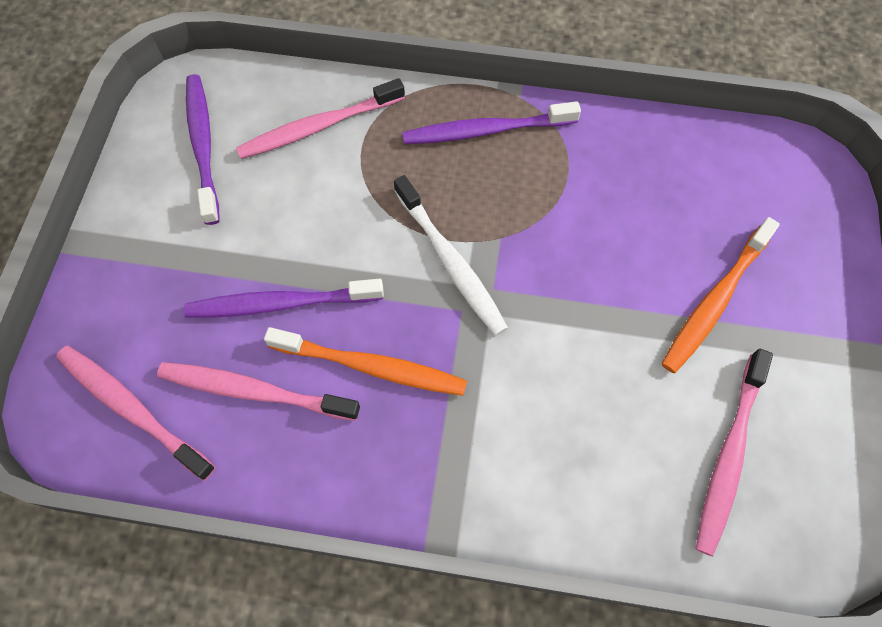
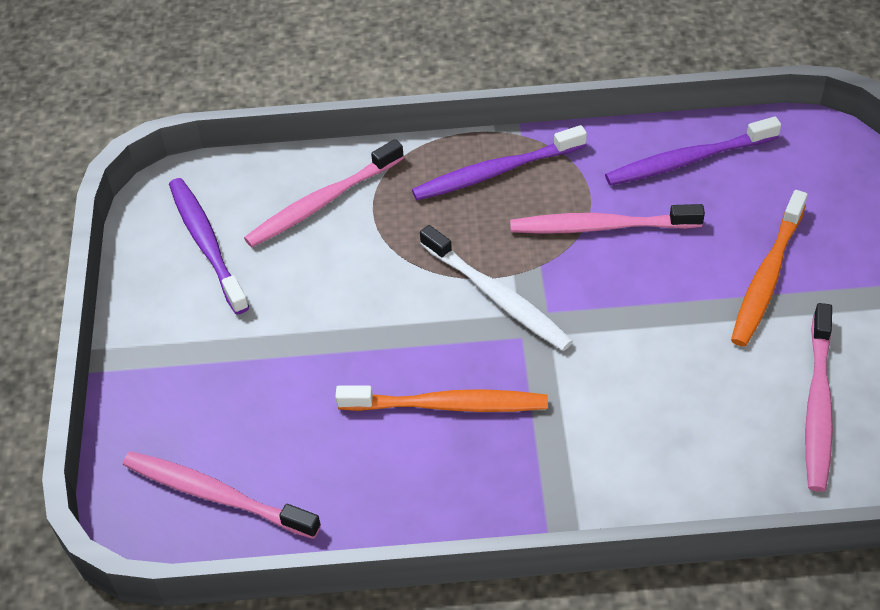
camera: 10 degrees left, 15 degrees down
pink toothbrush [157,362,360,421] -> pink toothbrush moved to [510,204,705,234]
purple toothbrush [184,279,384,318] -> purple toothbrush moved to [605,117,781,185]

